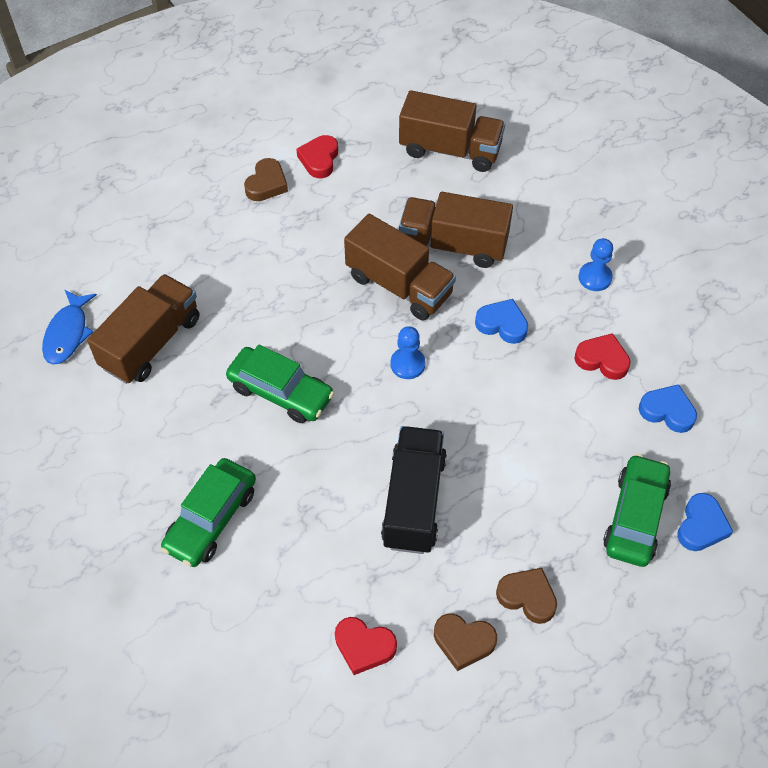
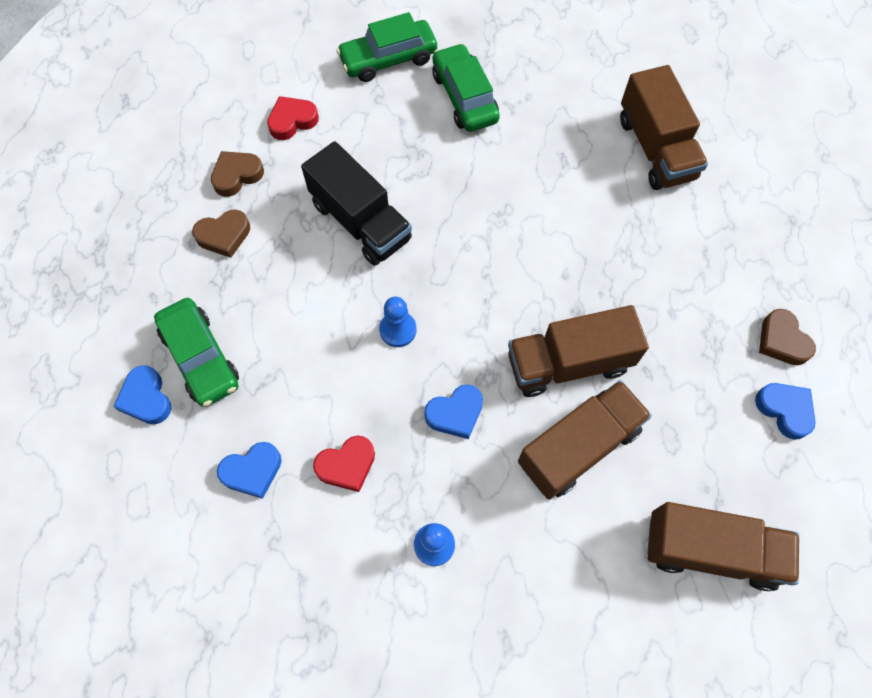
camera: 130 degrees right, 10 degrees up
blue fish [42,290,97,365] -> none
green car [226,344,334,423] -> green car moved to [336,12,437,82]
red heart [296,135,338,178] -> blue heart [755,383,816,440]
blue pawn [390,326,425,379] -> blue pawn moved to [379,297,416,347]
brown truck [399,90,505,172] -> brown truck turned 135 degrees counterclockwise [647,502,799,591]

